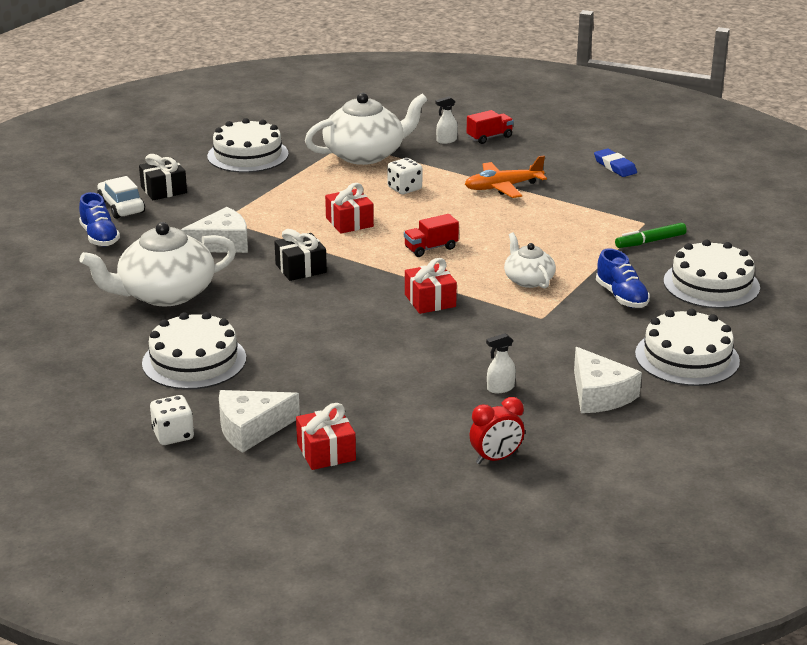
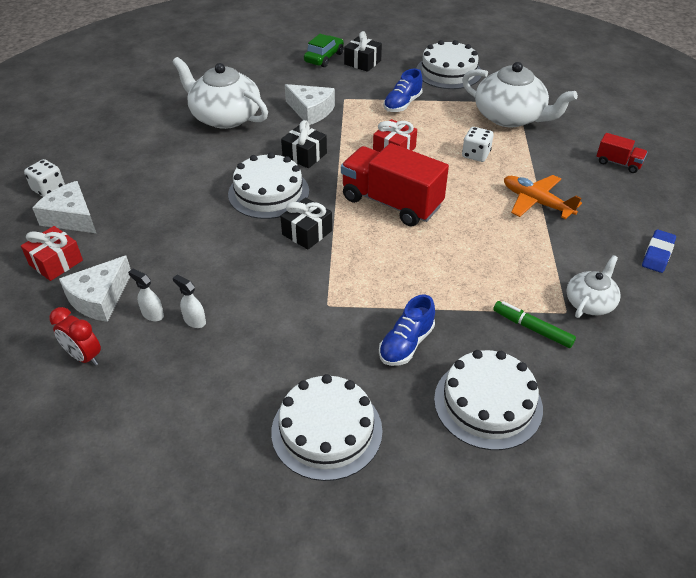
camera: 60 degrees right, 15 degrees up
blue shoe [79,192,120,246] -> blue shoe moved to [384,69,423,112]
white car [97,176,145,219] -> green car [304,34,344,67]
white cake [142,312,246,390] -> white cake moved to [228,152,309,219]
red truck [404,214,459,257] -> red truck [341,143,449,226], size x2.10
red gift [405,258,457,314] -> black gift [281,197,332,249]
white spray bottle [435,96,458,144] -> white spray bottle moved to [128,269,164,321]
white teapot [504,232,556,288] -> white teapot moved to [566,255,621,318]
white cheese [574,347,642,413] -> white cheese moved to [59,256,131,322]

